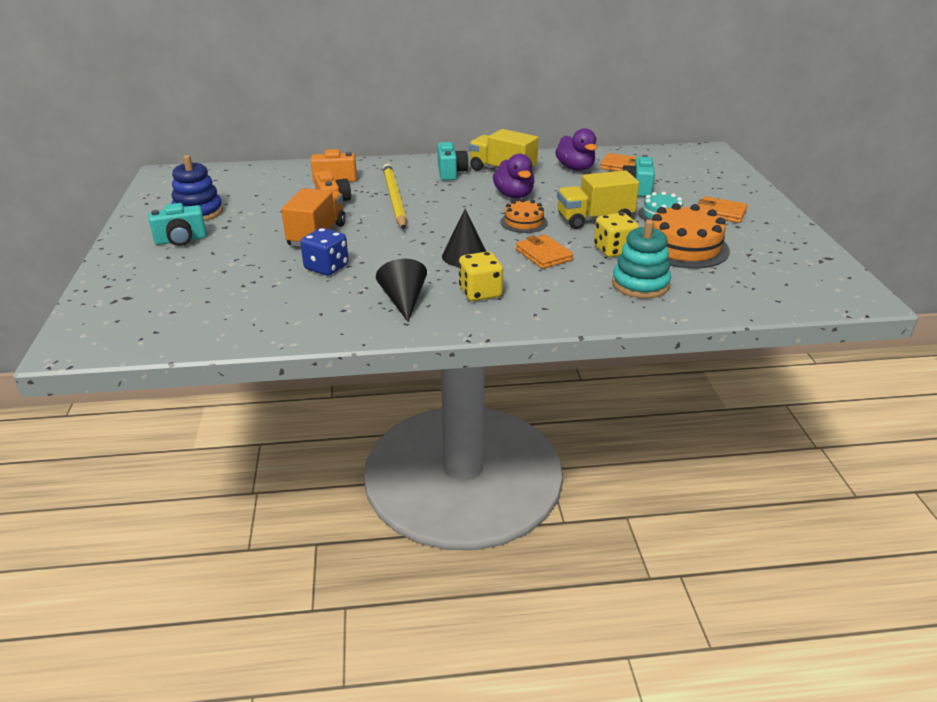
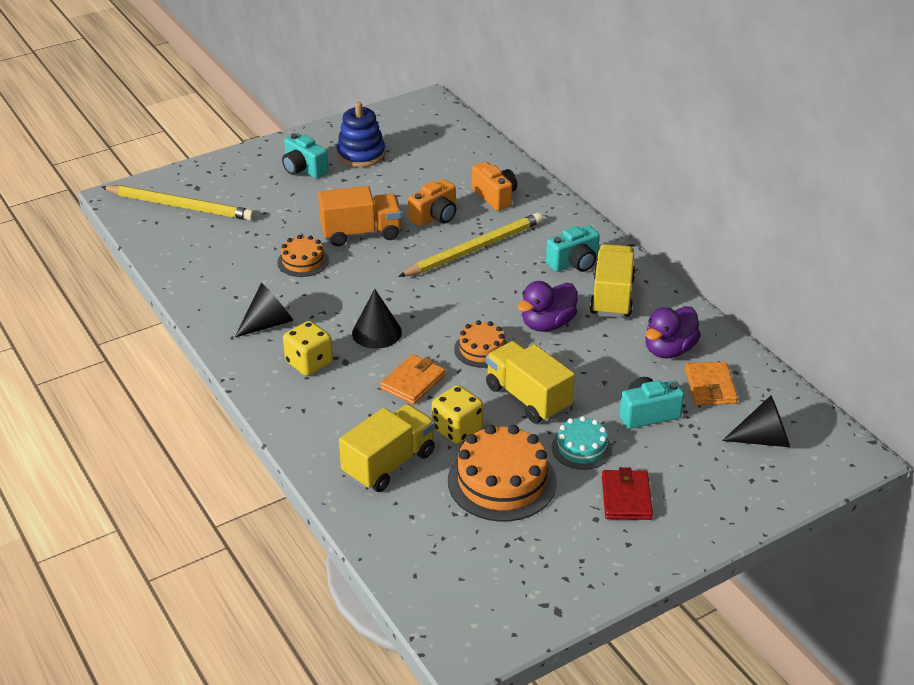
camera: 65 degrees right, 5 degrees up
blue dice [300,228,349,276] -> orange cake [277,235,329,277]
turquoise stacking toy [612,220,671,299] -> yellow truck [339,404,435,492]
orange wallet [698,196,748,223] -> red wallet [602,467,653,520]
none -> yellow pencil [102,185,255,221]
none -> black cone [722,395,790,447]

